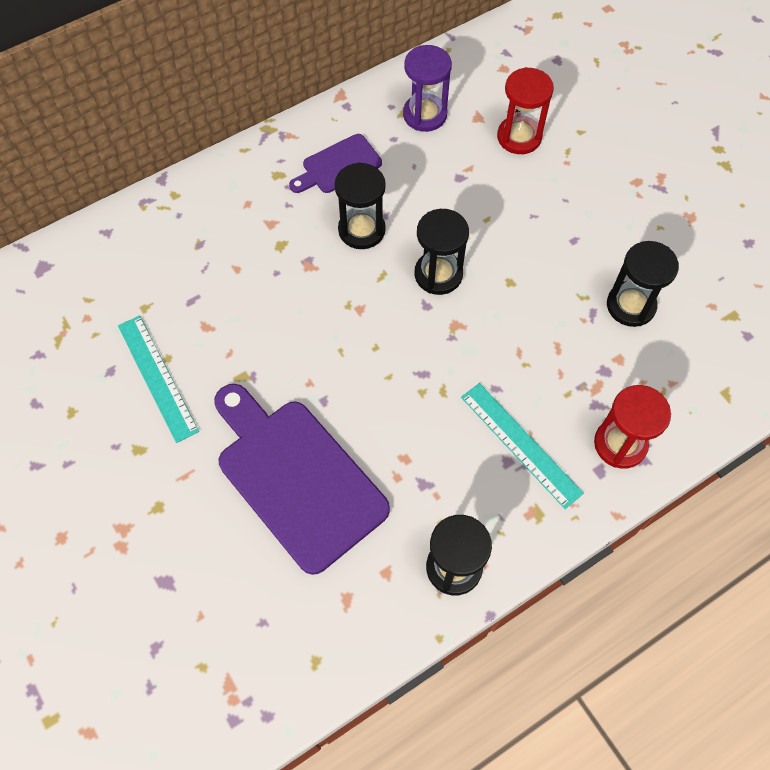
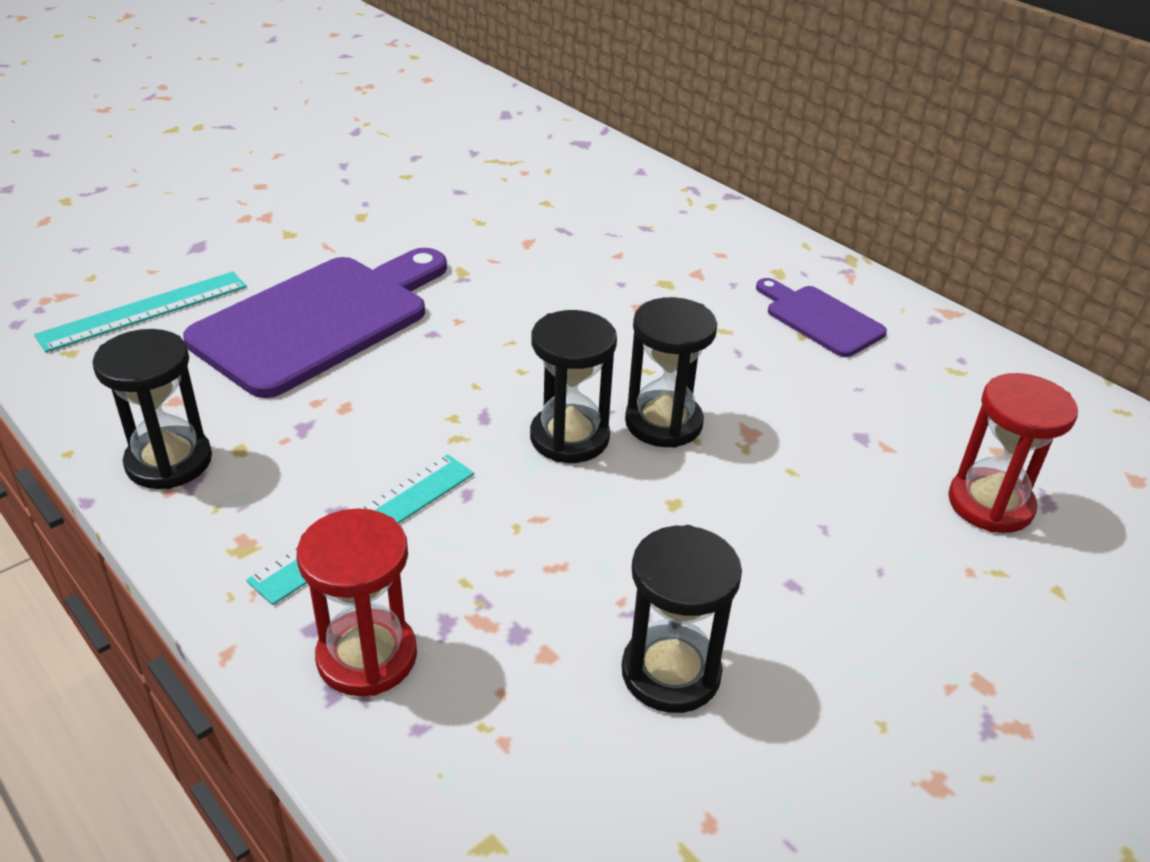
camera: 80 degrees right, 25 degrees down
turquoise ruler [118,315,199,443] -> turquoise ruler moved to [34,272,247,352]
black hourglass [334,162,386,249] -> black hourglass moved to [530,310,617,463]
purple hourglass [403,45,452,132] -> none

